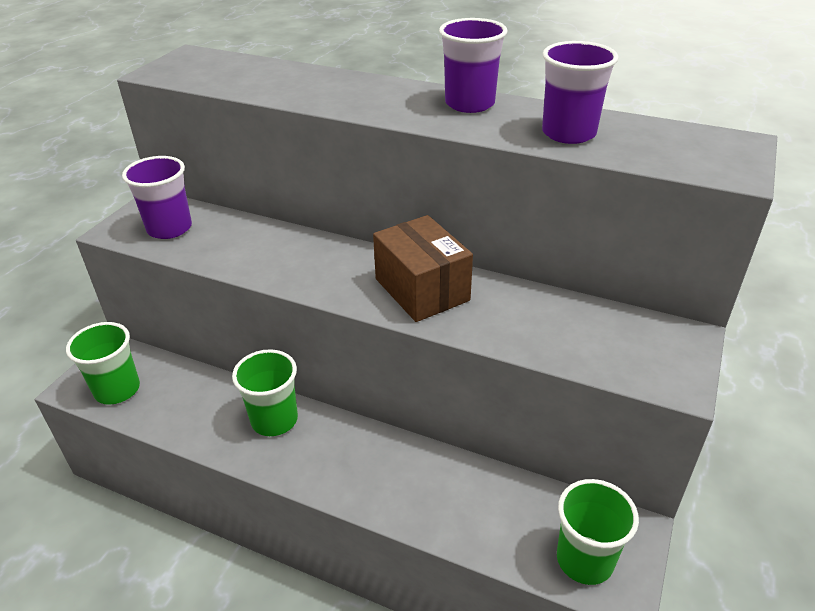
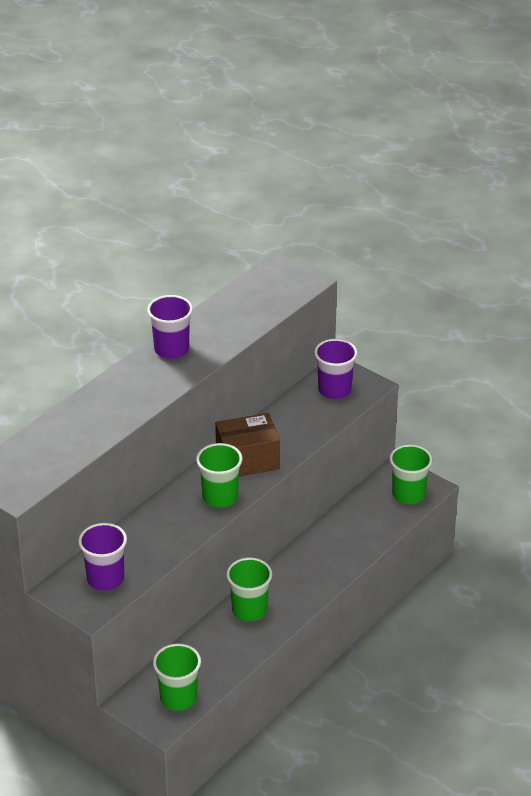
camera: 75 degrees left, 0 degrees up
purple cup [542,41,619,144] -> purple cup moved to [314,339,358,399]
none -> green cup [196,443,243,508]

